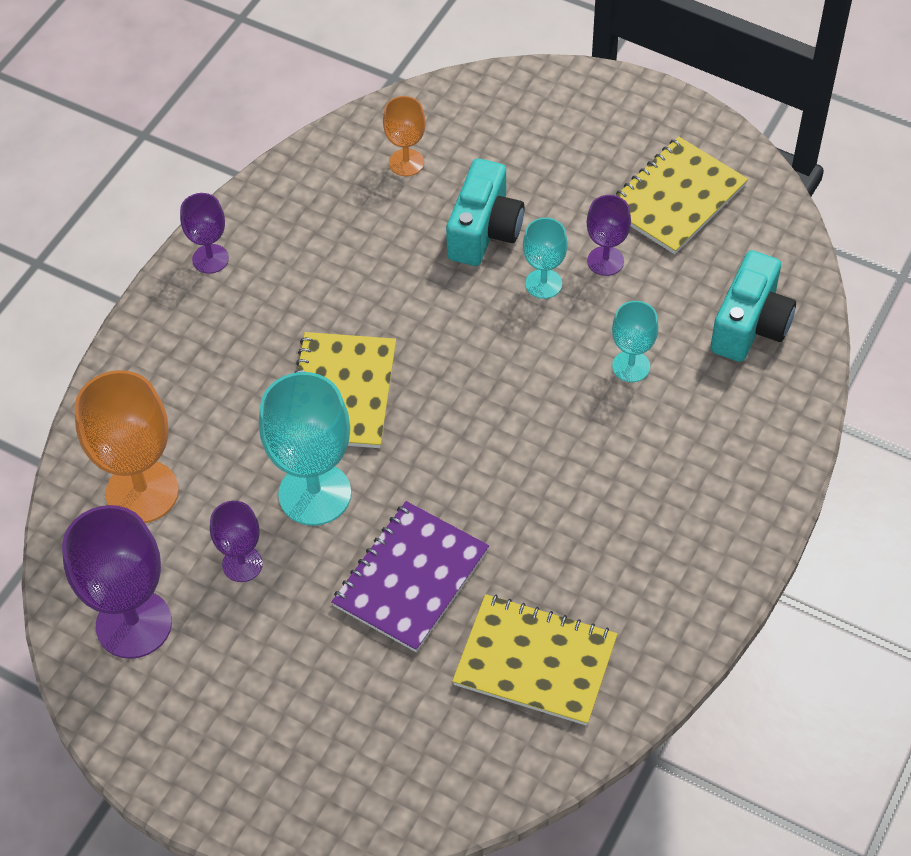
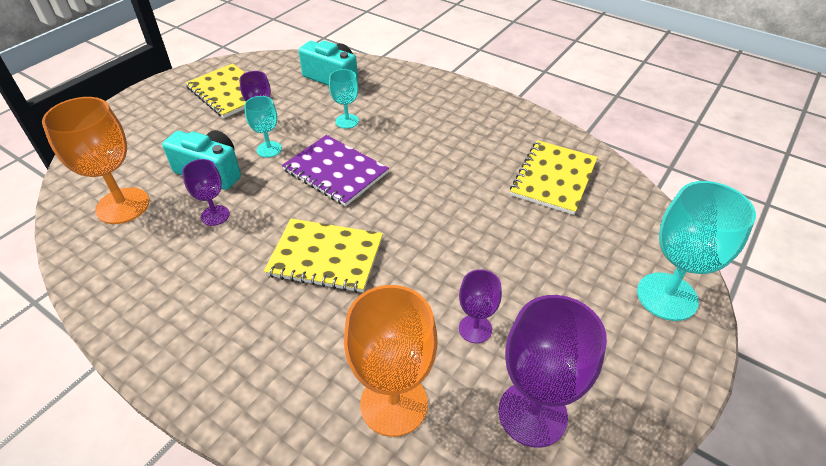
camera: 85 degrees left, 10 degrees down
purple goblet [180,193,229,274] -> purple goblet moved to [182,159,230,226]
turquoise goblet [259,372,351,526] -> turquoise goblet moved to [637,181,756,321]
purple notebook [331,501,489,652] -> purple notebook moved to [282,135,389,206]
orange goblet [383,96,426,176] -> orange goblet [42,97,150,224], size x1.84

